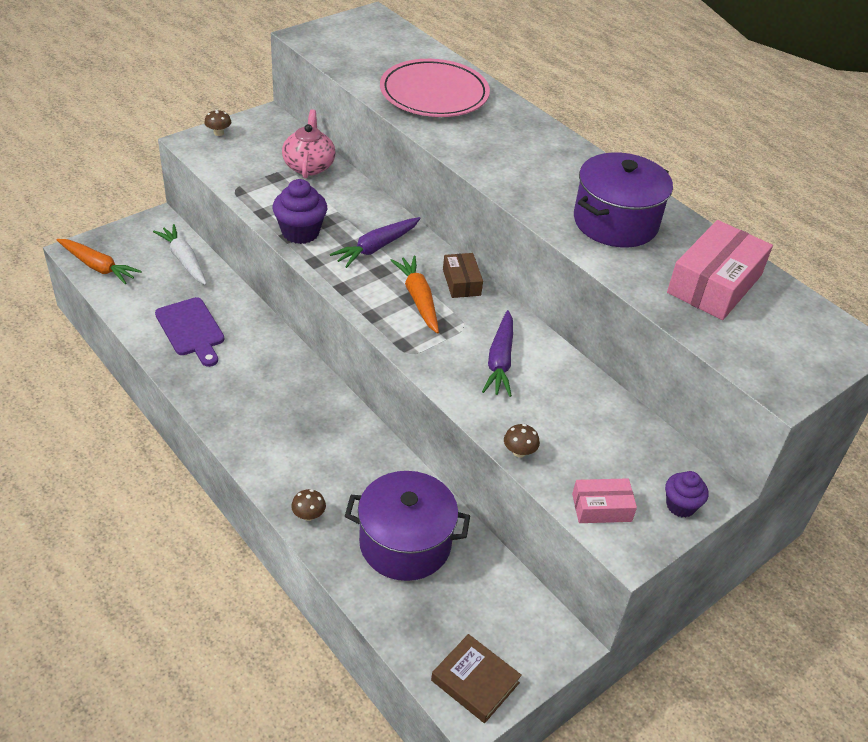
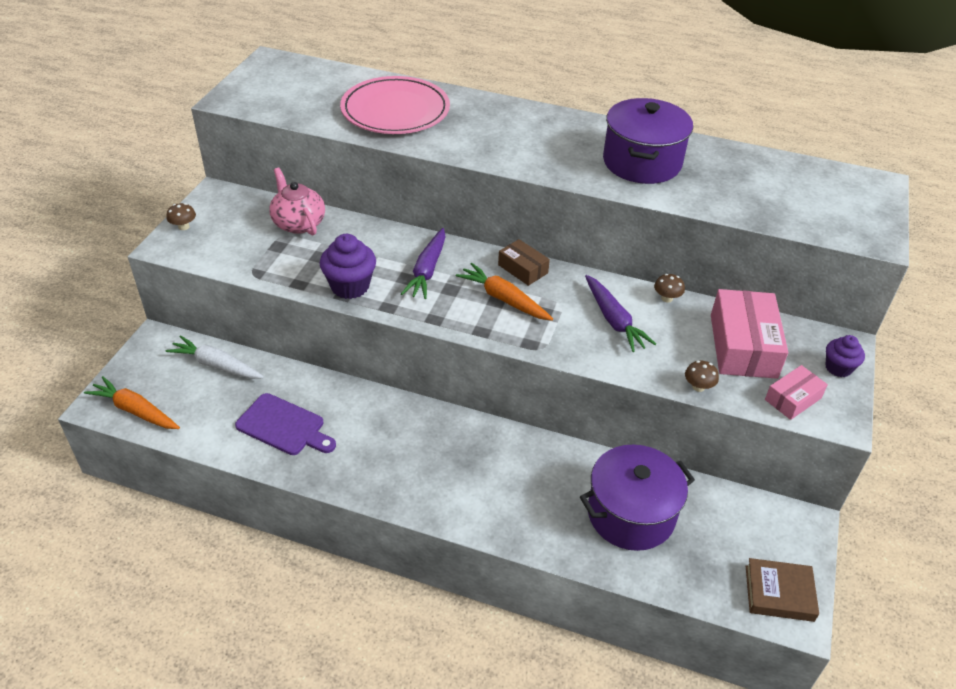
camera: 30 degrees left, 0 degrees up
orange carrot [57,239,142,284] -> orange carrot turned 150 degrees counterclockwise [84,376,180,429]
brown mushroom [291,489,326,521] -> brown mushroom moved to [654,274,685,302]
pink box [667,220,773,320] -> pink box moved to [711,289,788,379]

